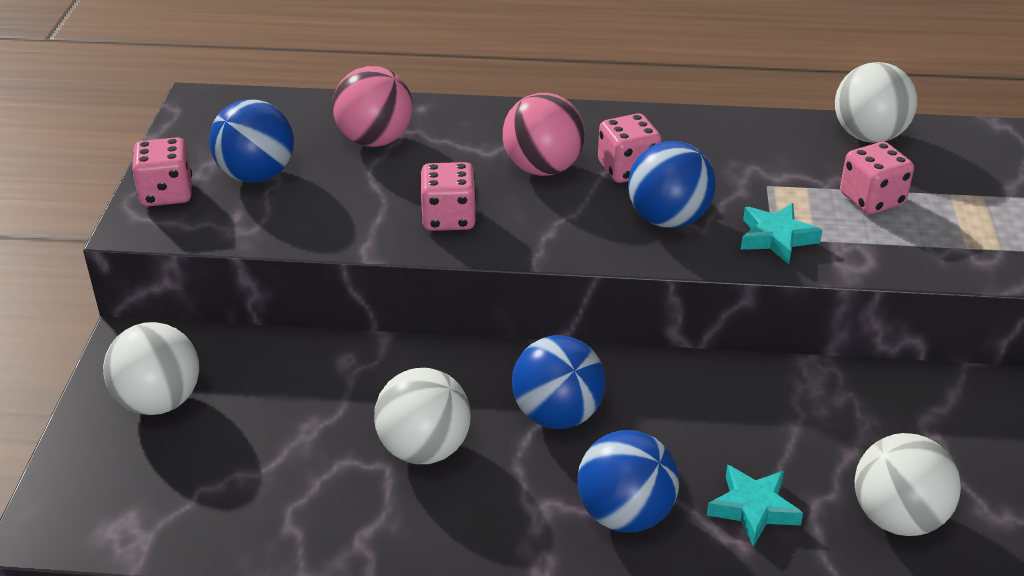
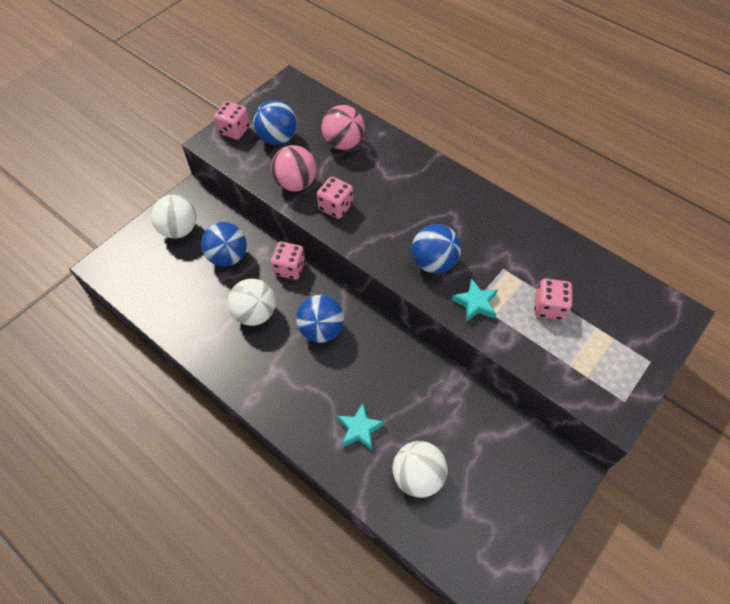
camera: 35 degrees right, 20 degrees up
pink ball [503,93,585,176] -> pink ball moved to [271,145,316,192]
blue ball [577,430,680,532] -> blue ball moved to [201,222,247,267]
pink dice [598,113,662,183] -> pink dice moved to [271,242,305,280]
white ball [835,62,917,143] -> none

